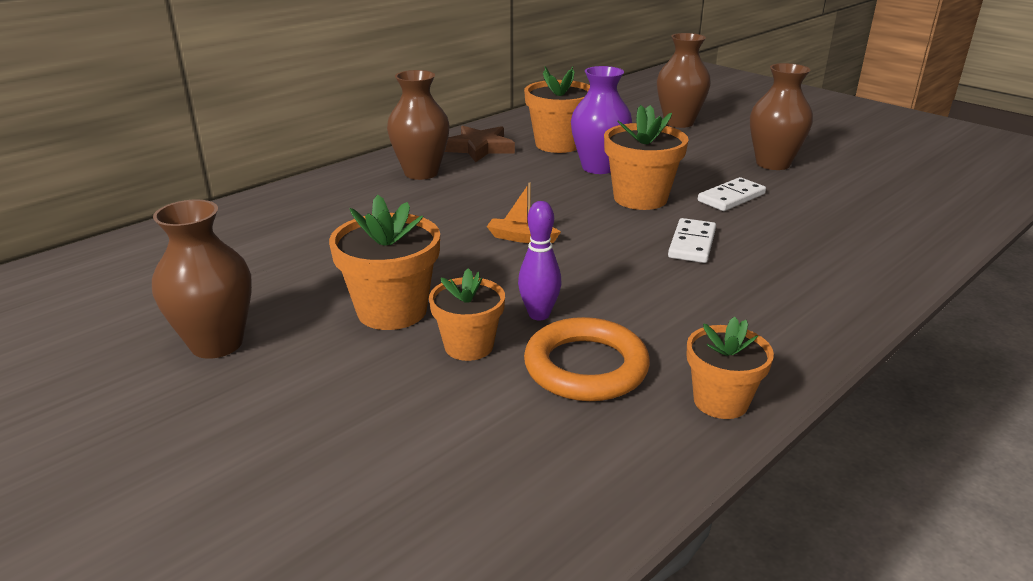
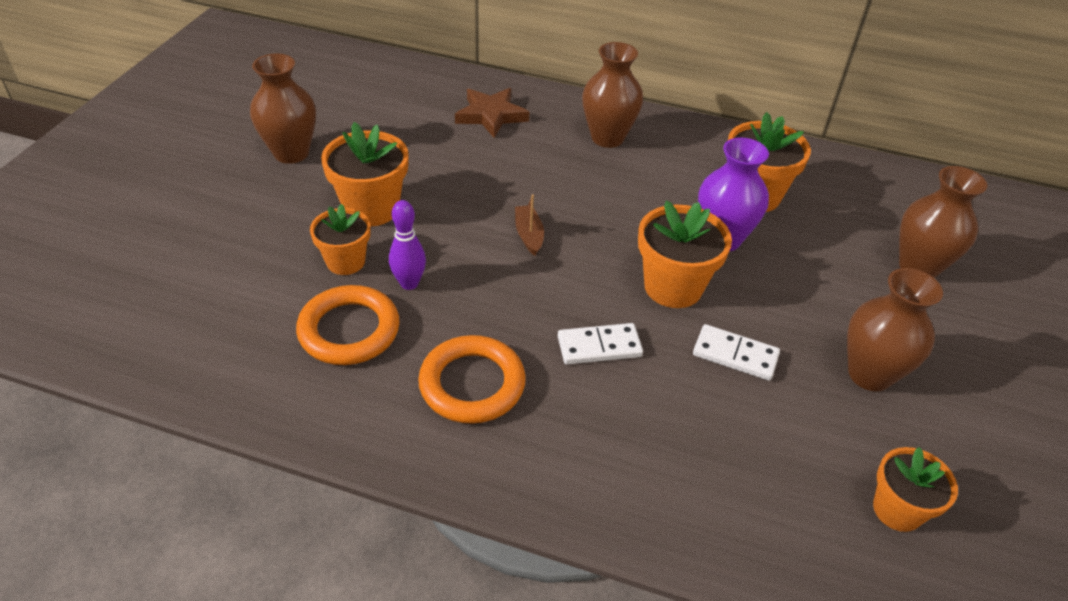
camera: 60 degrees right, 15 degrees up
brown star [445,125,515,162] -> brown star moved to [455,88,529,138]
orange boat [487,183,561,243] -> brown boat [515,195,544,256]
orange flower pot [687,317,774,419] -> orange flower pot moved to [873,447,958,532]
none -> orange ring [418,335,526,424]

